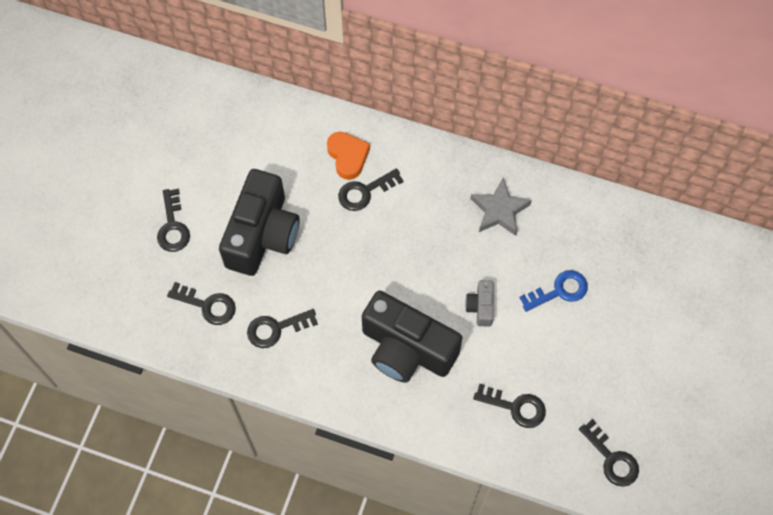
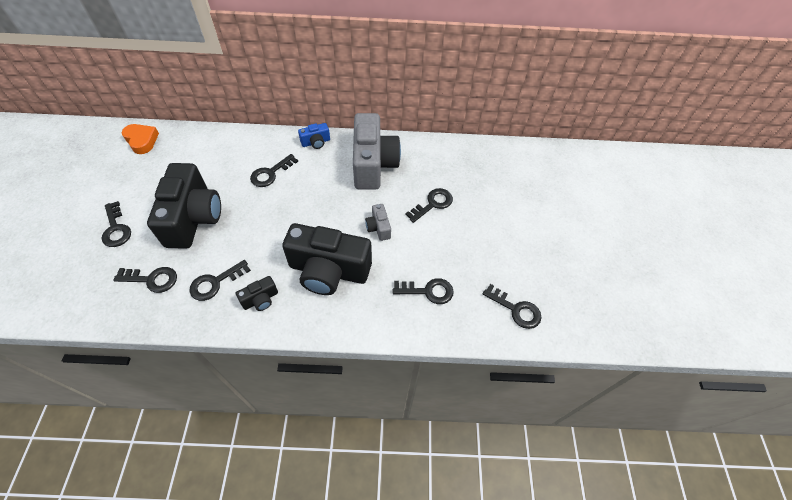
camera: 20 degrees left, 10 degrees down
orange heart [327,132,370,180] -> orange heart moved to [122,124,159,154]
grey star [470,179,532,236] -> grey camera [353,113,401,190]
blue key [519,270,588,312] -> black key [405,188,453,223]
none -> black camera [236,276,278,311]
none -> blue camera [298,123,330,149]

